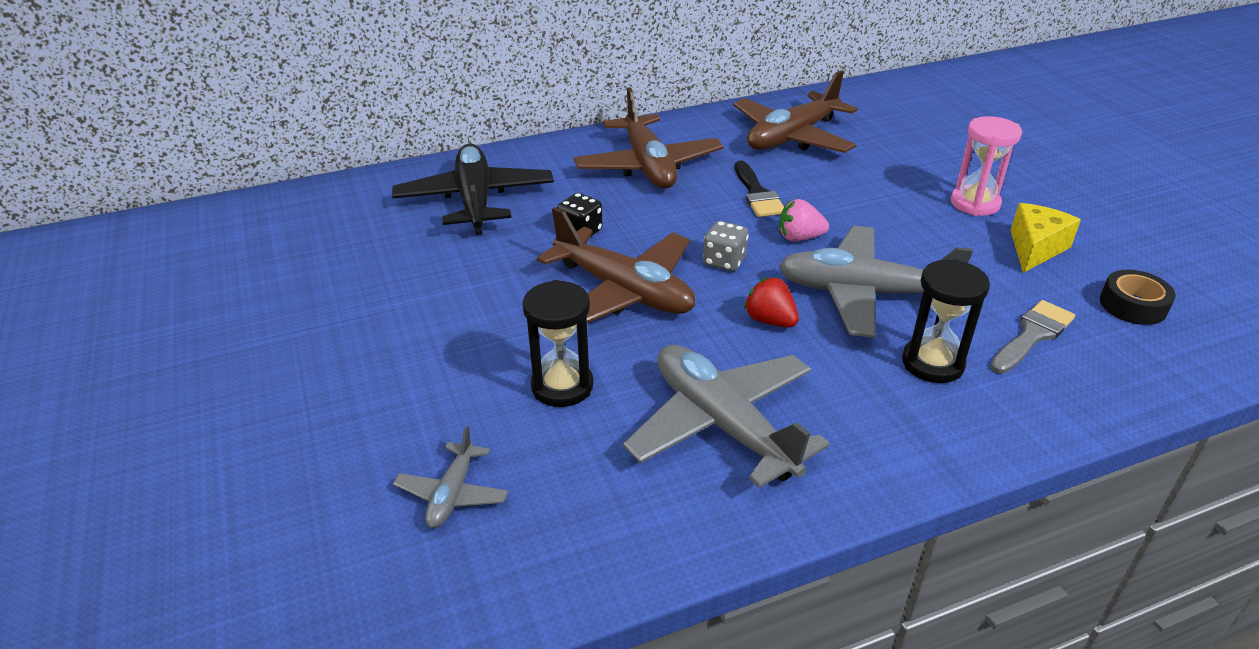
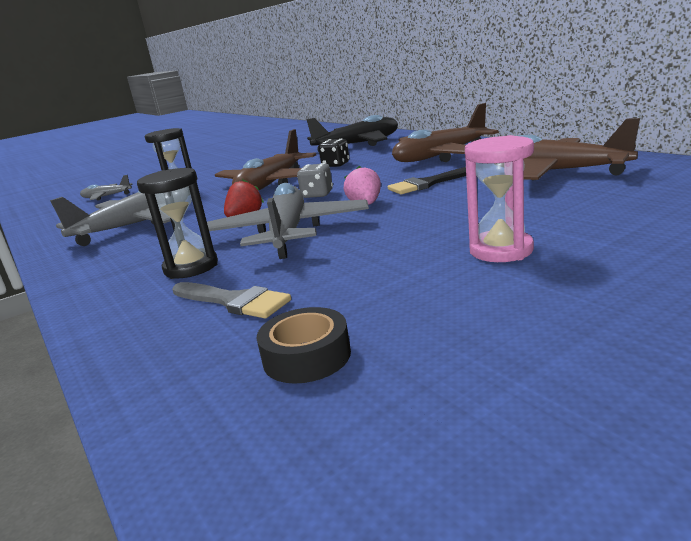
camera: 80 degrees right, 15 degrees down
yellow cheese [1010,203,1081,273] -> none

